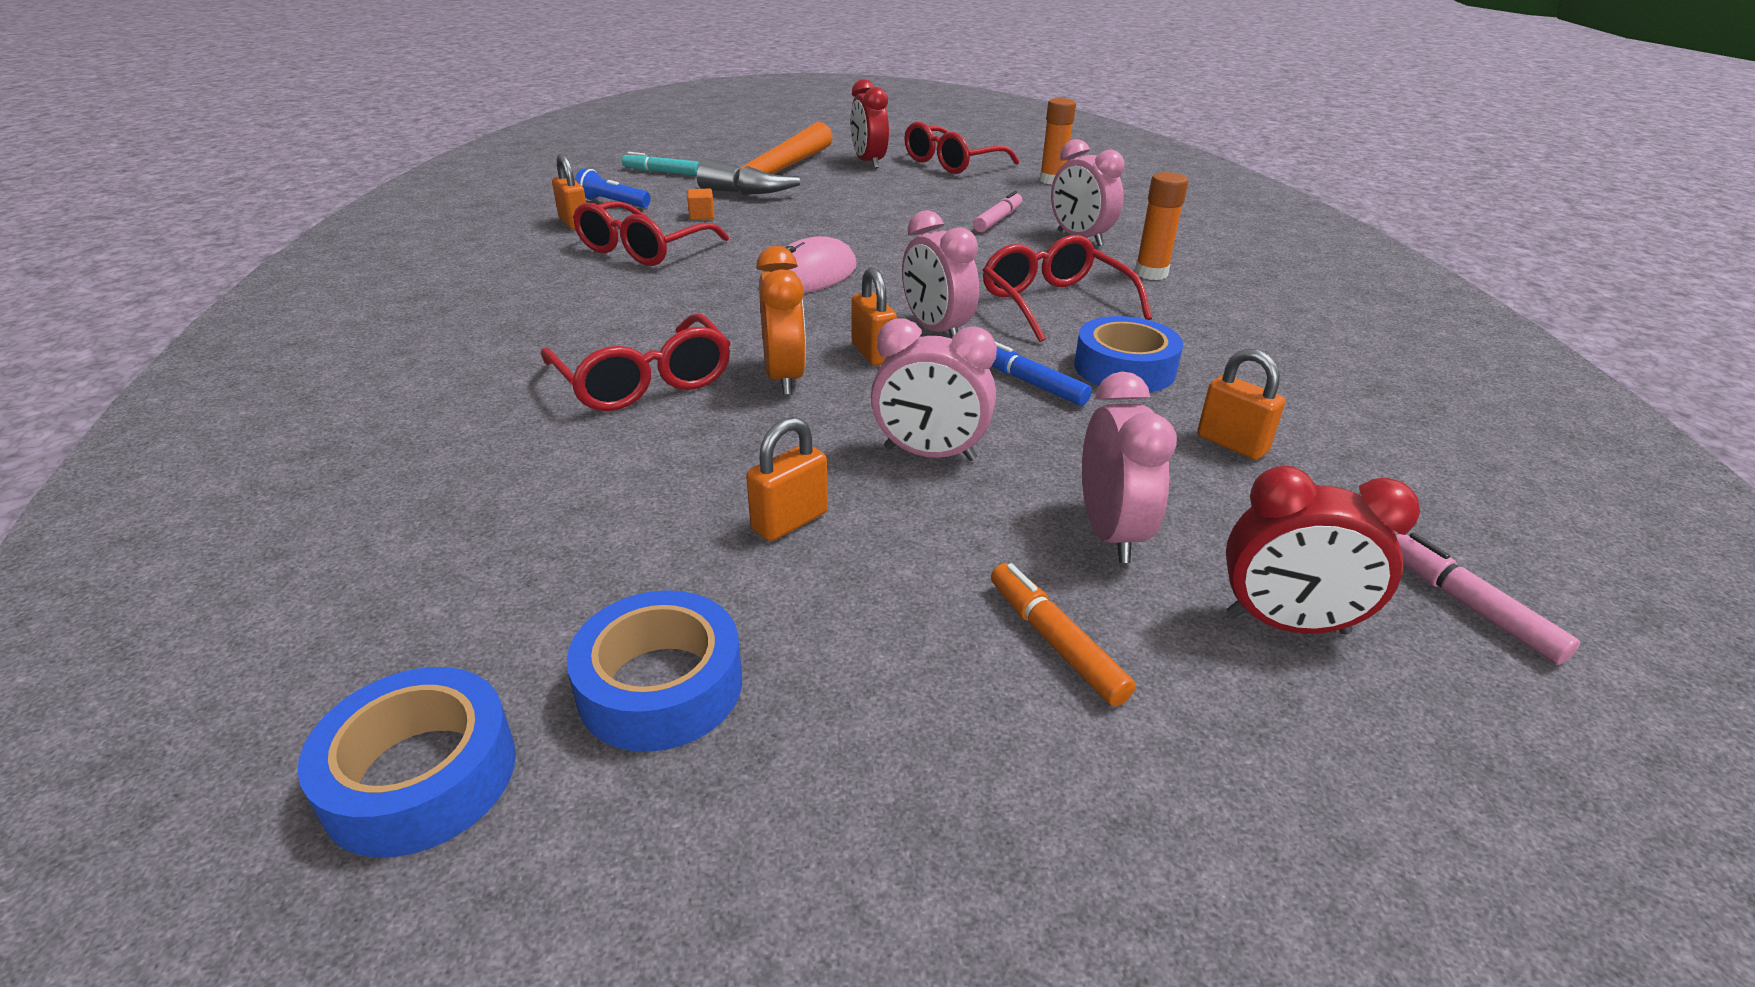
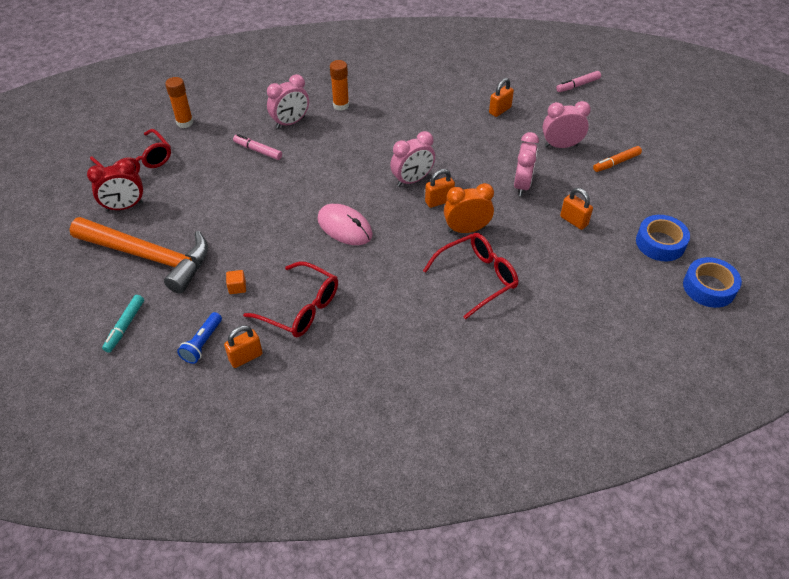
camera: 90 degrees left, 15 degrees up
red glasses [983,235,1152,342] -> none
blue marker [992,342,1092,406] -> none
blue tape [1074,316,1183,393] -> none
red clock [1226,466,1420,635] -> none

